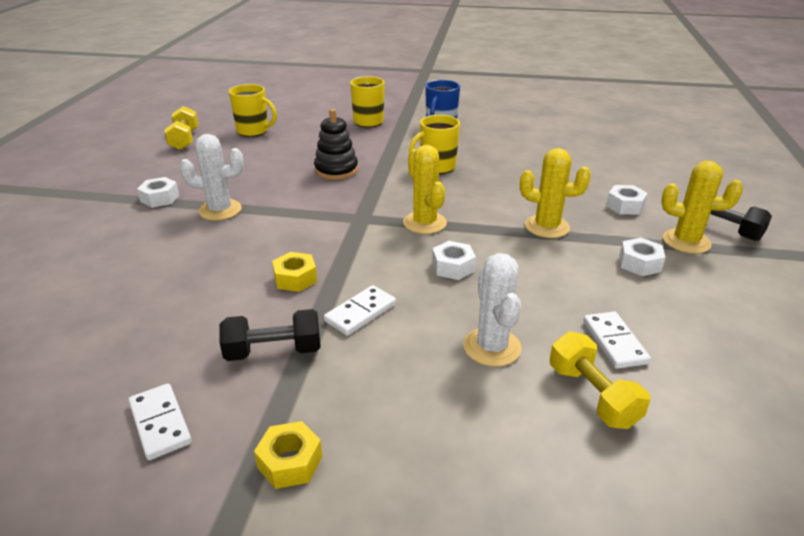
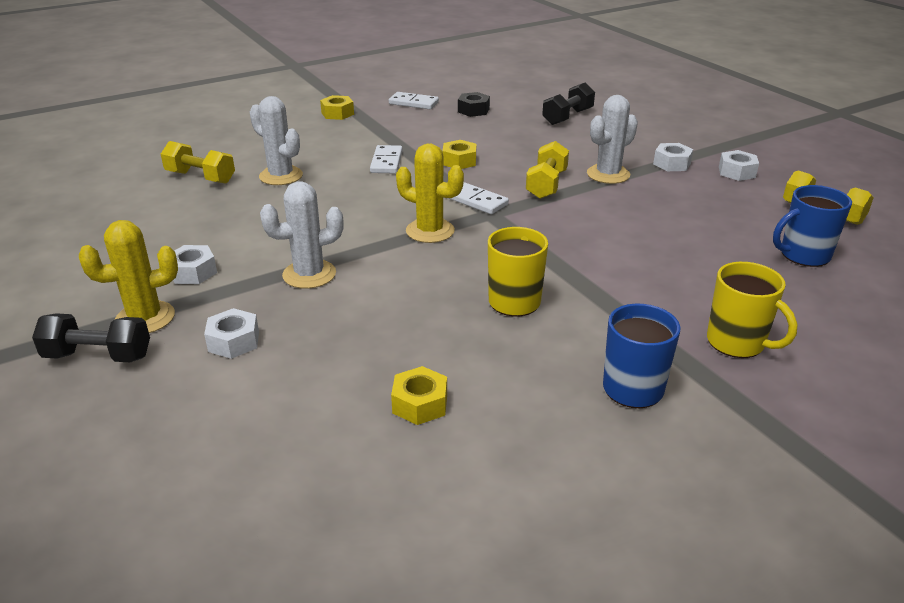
camera: 140 degrees right, 0 degrees up
black dumbbell [219,309,321,361] -> black dumbbell moved to [542,82,595,125]
yellow mug [229,84,277,137] -> blue mug [773,185,852,267]
black stacking toy [314,109,358,180] -> none
white nut [432,241,476,280] -> white nut moved to [719,150,759,181]
yellow cactus [520,148,591,238] -> white cactus [260,181,344,289]
white domino [583,312,651,369] -> white domino moved to [449,182,509,214]
none -> yellow nut [391,366,447,425]
none -> black nut [458,92,490,117]
none -> yellow dumbbell [526,141,569,199]

